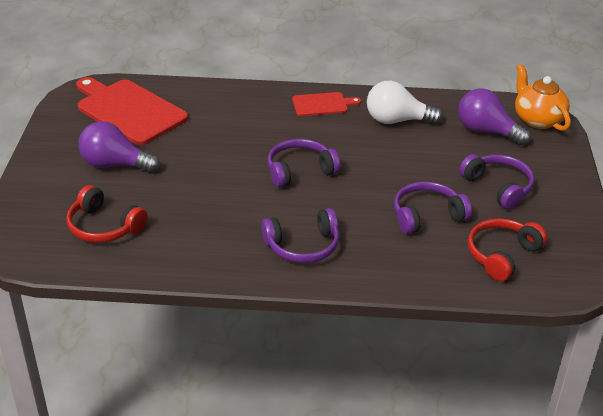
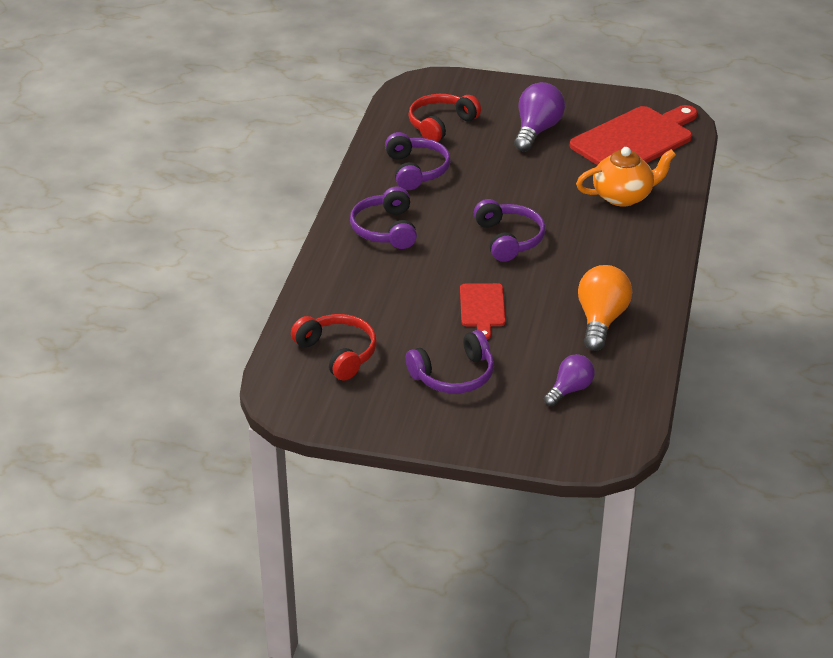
camera: 100 degrees right, 0 degrees up
red cutting board [292,92,361,116] -> red cutting board moved to [460,283,506,340]
white light bulb [367,81,443,124] -> orange light bulb [578,265,632,351]
purple headphones [394,182,472,234] -> purple headphones moved to [385,132,451,190]
purple light bulb [458,88,531,146] -> purple light bulb [544,354,595,406], size x0.64
orange teapot [515,64,571,131] -> orange teapot moved to [576,147,676,207]

